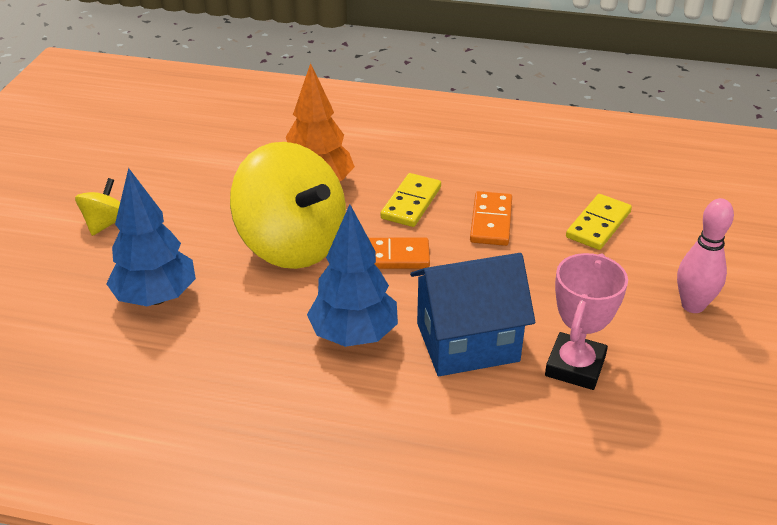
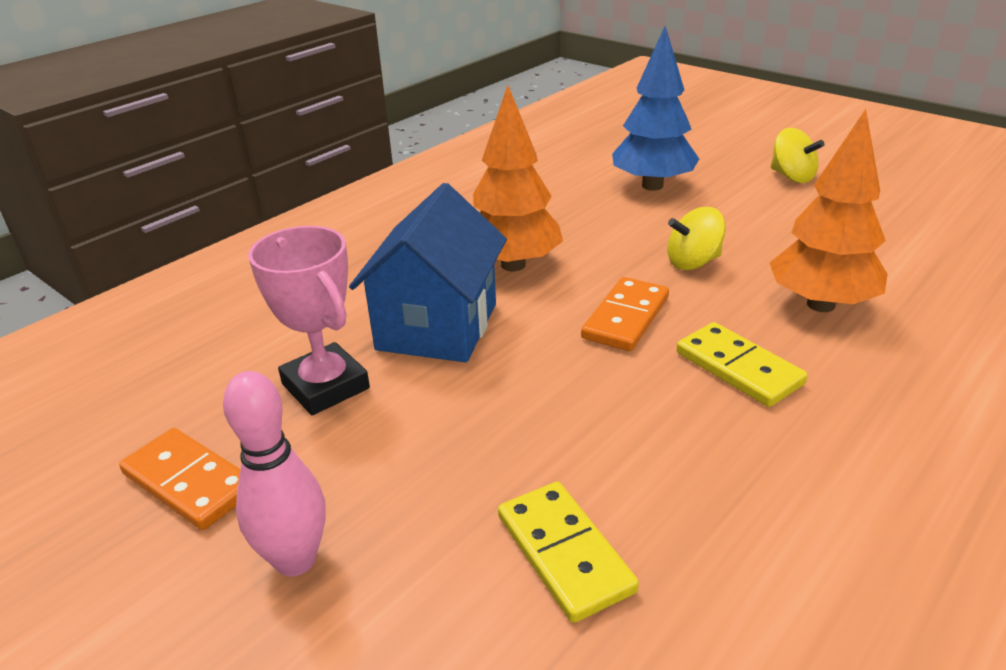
camera: 120 degrees right, 5 degrees down
yellow spinning top [230,142,346,269] -> yellow spinning top [667,207,726,270], size x0.44
blue tree [307,204,398,347] -> orange tree [473,85,563,271]
orange domino [470,191,512,246] -> orange domino moved to [119,428,241,530]

